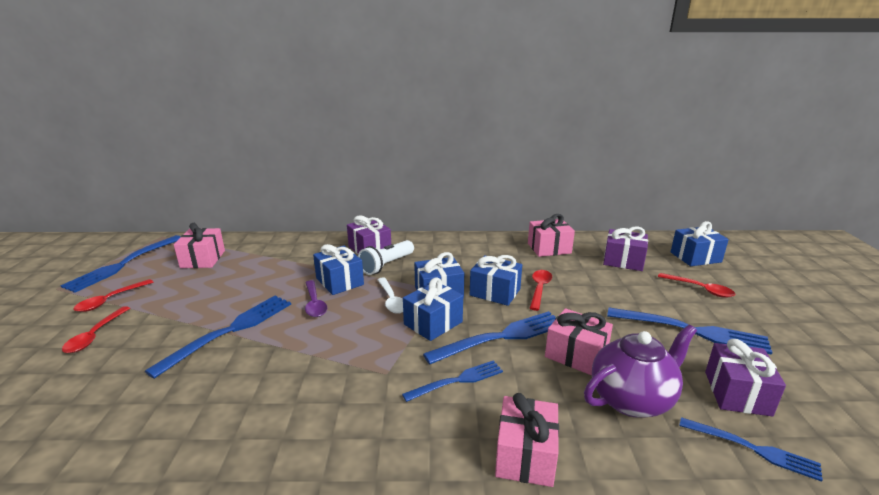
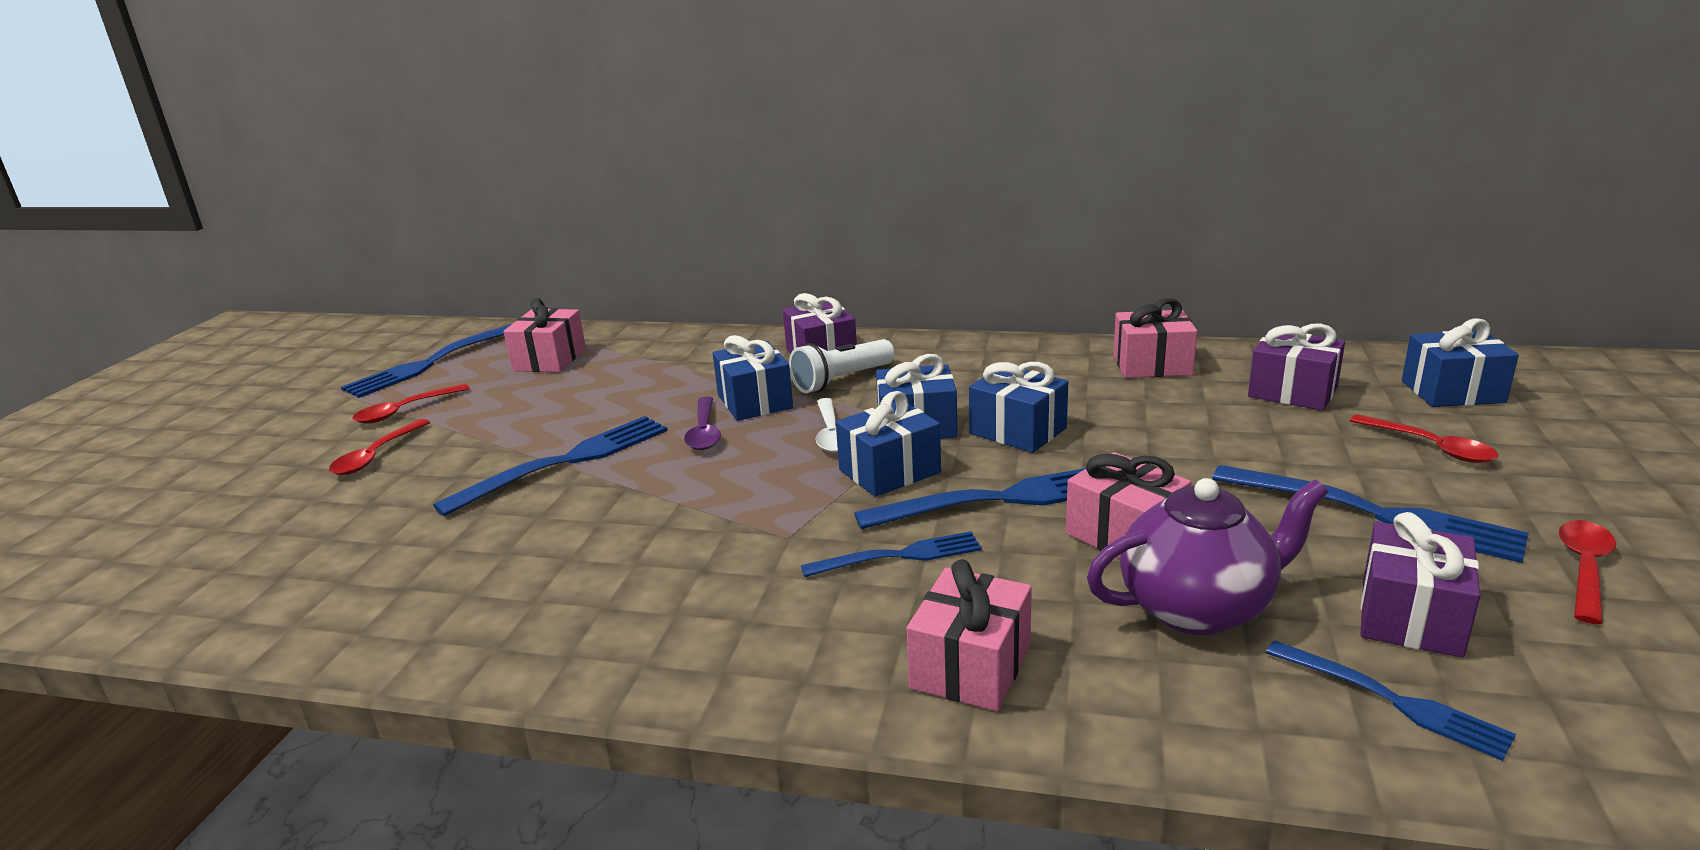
camera: 15 degrees right, 0 degrees up
red spoon [530,270,552,311] -> red spoon moved to [1559,520,1616,624]

